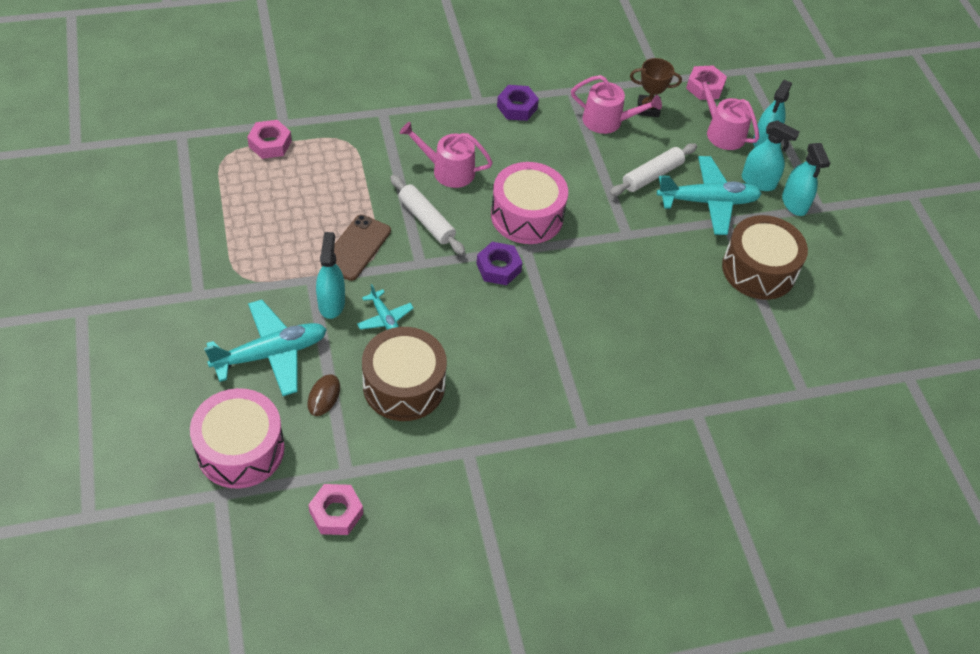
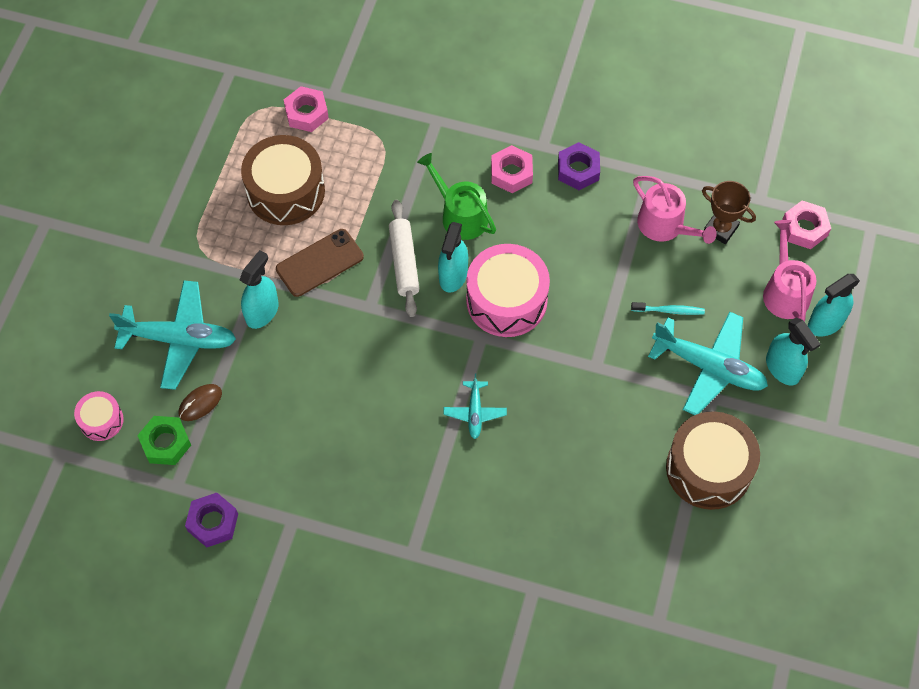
camera: 35 degrees right, 10 degrees up
pink drum [190,388,285,489] -> pink drum [74,391,124,441], size x0.52
pink nut [308,484,363,535] -> pink nut moved to [491,145,533,193]
turquoise plane [357,284,414,330] -> turquoise plane moved to [443,374,507,439]
brown drum [362,327,447,421] -> brown drum moved to [241,135,325,225]
pink watering can [400,122,493,188] -> green watering can [417,153,496,240]
purple nut [476,242,523,285] -> purple nut moved to [185,493,238,547]
white rolling pin [610,143,697,196] -> turquoise toothbrush [631,302,705,315]
turquoise spray bottle [782,143,830,216] -> turquoise spray bottle moved to [438,222,468,293]
none -> green nut [137,416,191,465]

